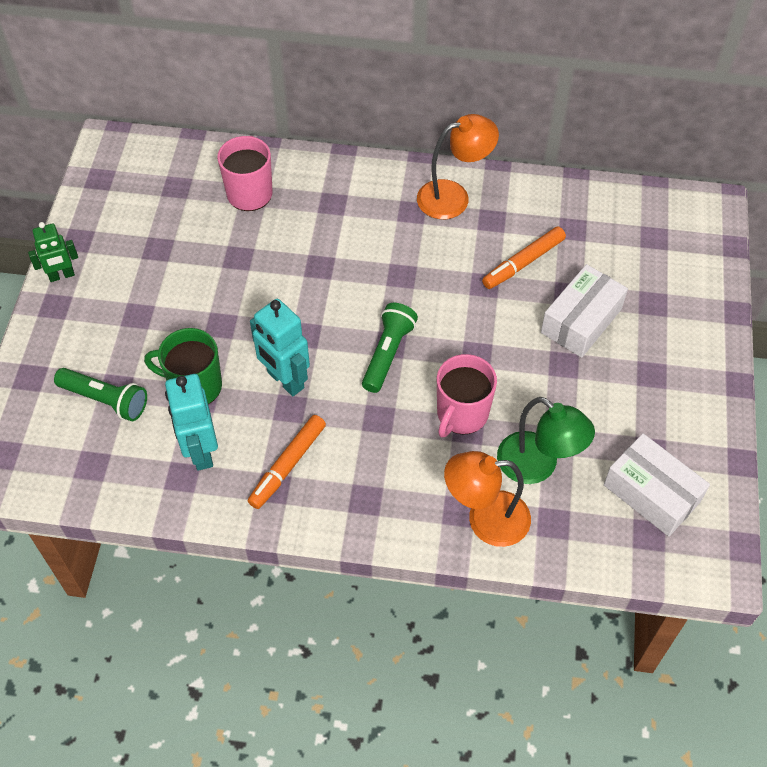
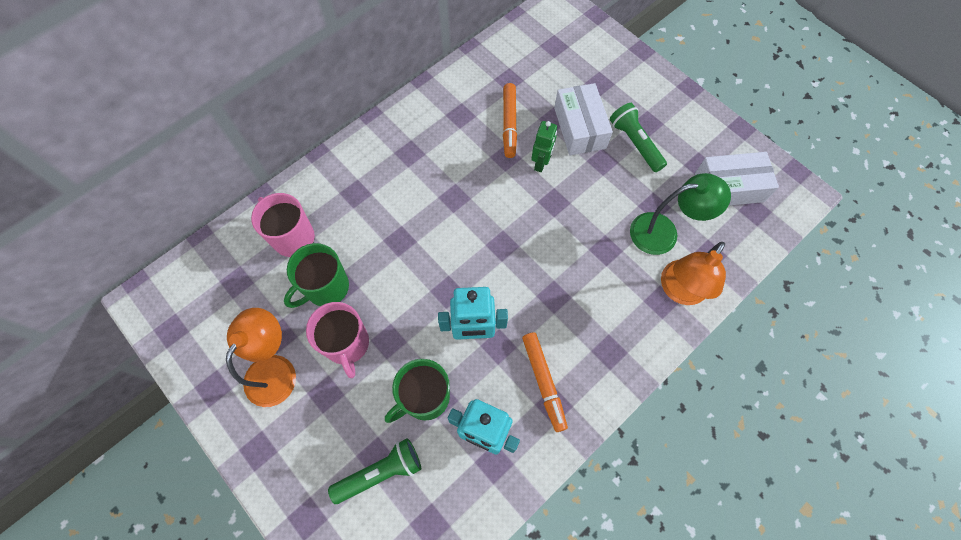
camera: 50 degrees left, 10 degrees up
green robot [28,222,78,282] -> green robot moved to [531,121,557,172]
green flashlight [362,303,418,393] -> green flashlight moved to [610,103,667,172]
orange lamp [417,114,499,219] -> orange lamp moved to [226,308,296,407]
pink mug [437,354,497,437] -> pink mug moved to [306,302,369,378]
none -> green mug [284,243,349,308]

